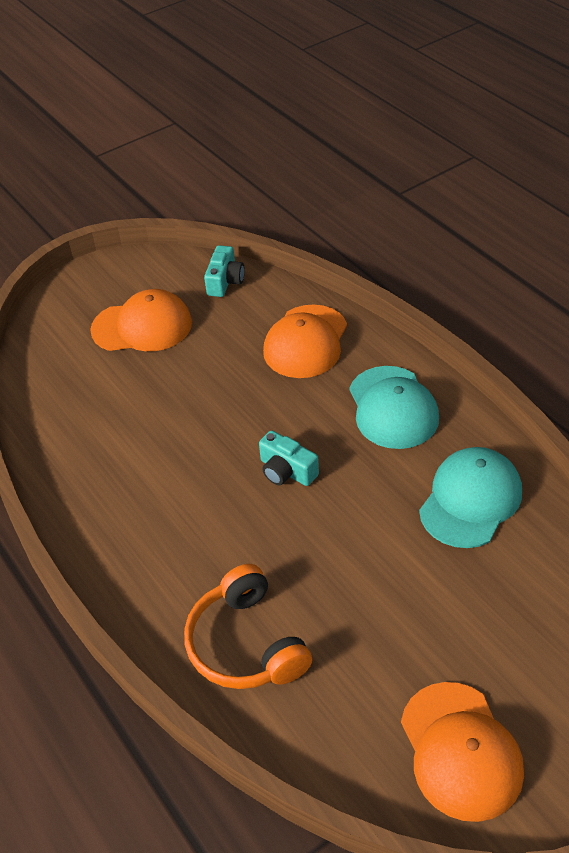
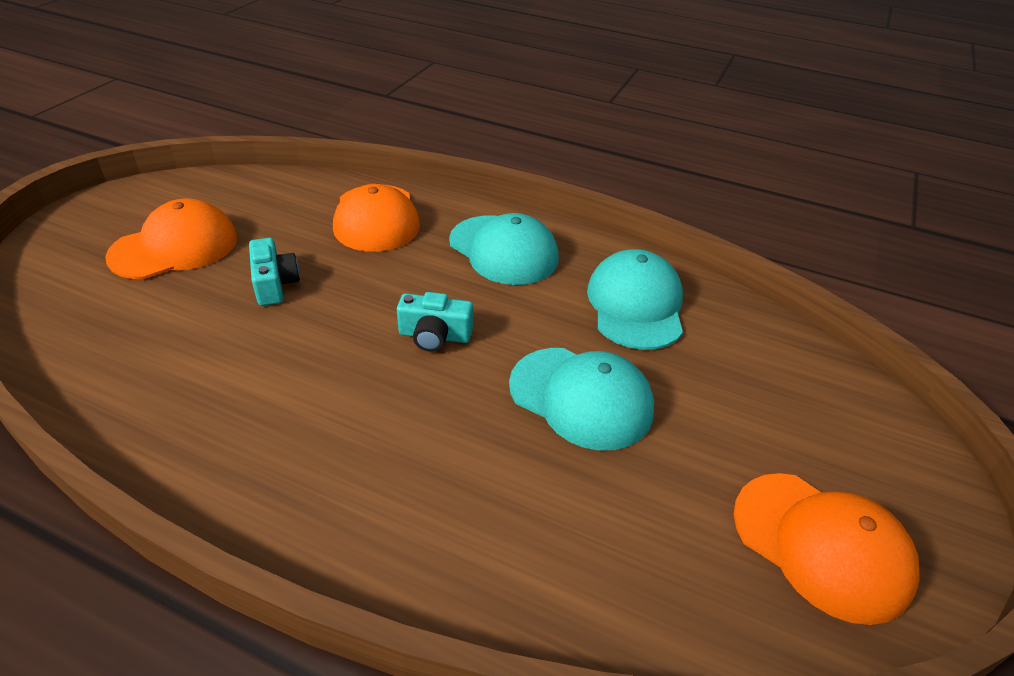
camera: 35 degrees left, 5 degrees down
orange headphones [184,564,312,689] -> none
turquoise camera [204,245,245,297] -> turquoise camera moved to [249,238,300,306]
none -> turquoise cap [509,348,654,451]

